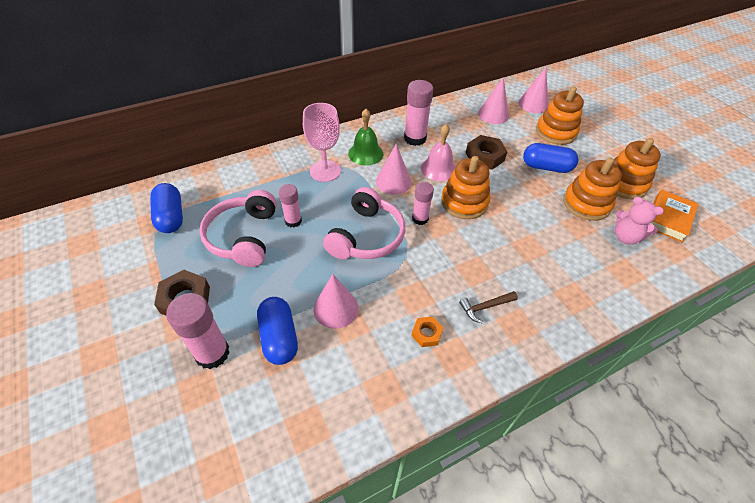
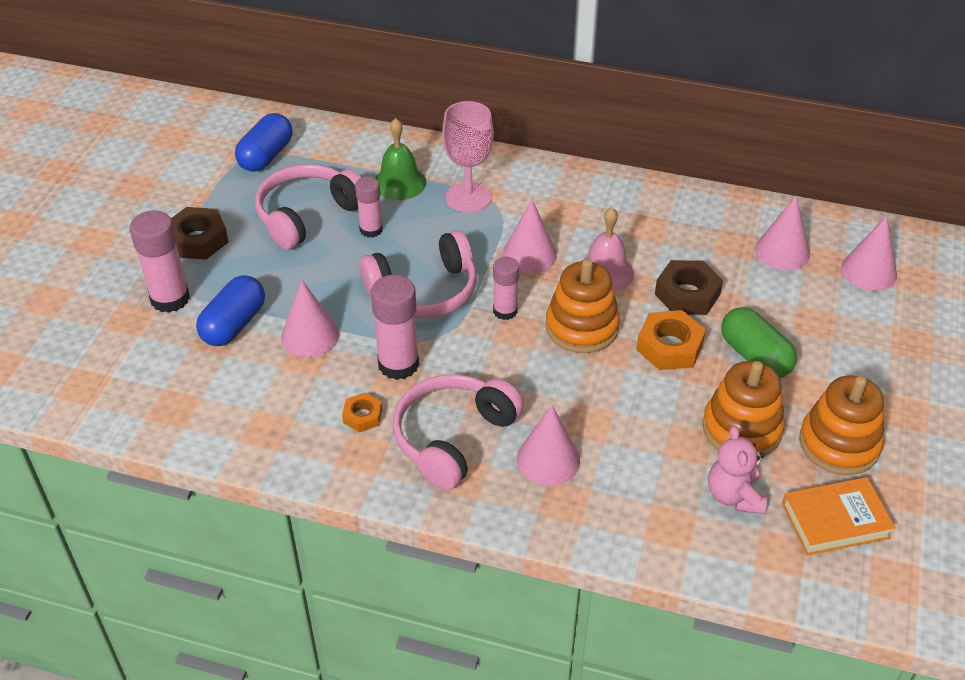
camera: 45 degrees right, 5 degrees down
green bell [348,109,383,166] -> green bell moved to [375,118,426,200]
pink glue stick [404,80,433,146] -> pink glue stick moved to [371,275,419,380]
brown hammer [459,291,518,323] -> pink headphones [393,374,524,490]
blue capsule [523,143,579,173] -> green capsule [721,307,797,378]
orange stacking toy [536,87,584,145] -> none
none -> pink cone [517,405,580,486]
none -> orange nut [636,310,706,370]

